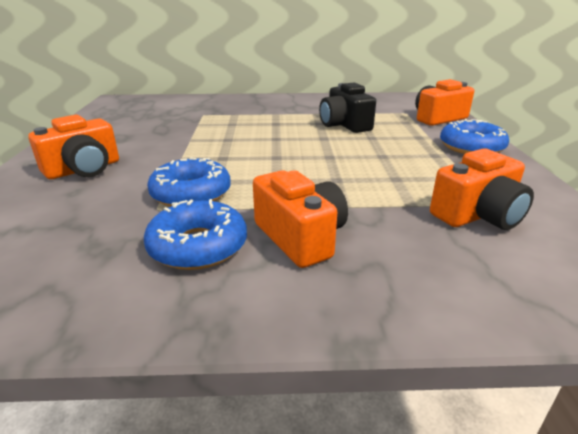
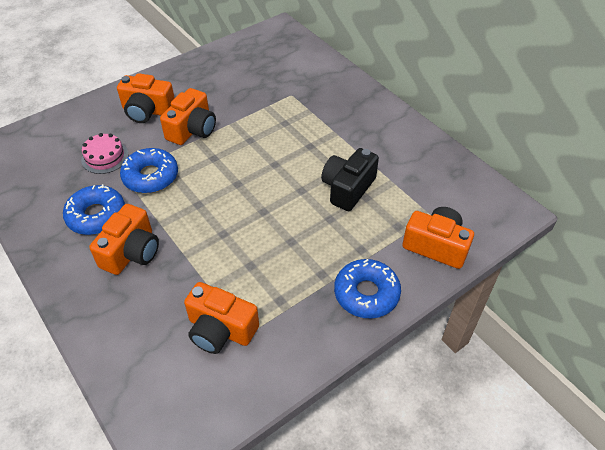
camera: 55 degrees right, 20 degrees up
none -> pink cake [81,133,129,174]
none -> orange camera [160,88,216,145]

